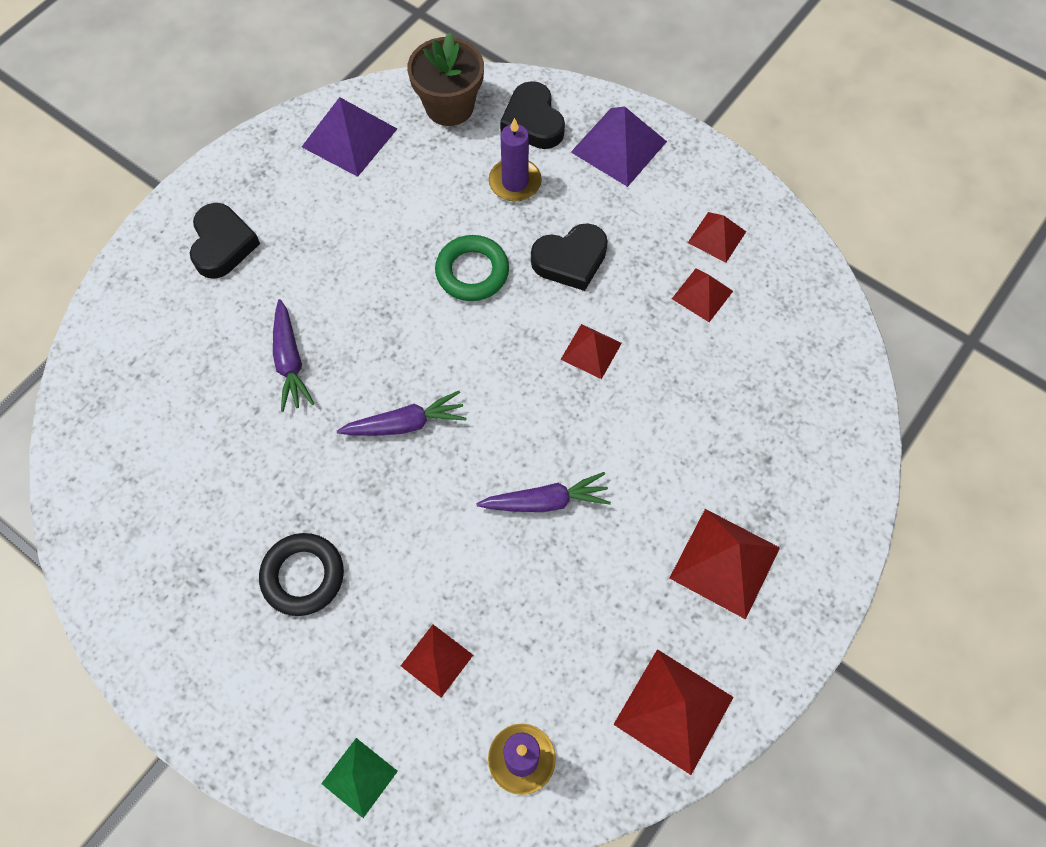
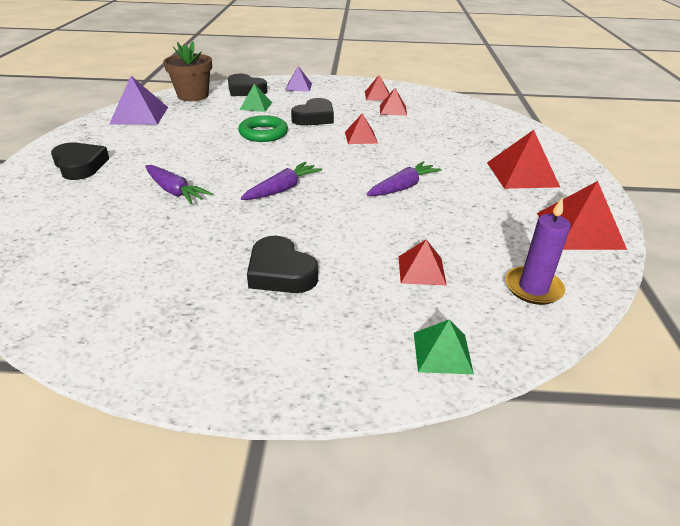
camera: 35 degrees left, 30 degrees down
black ring [259,533,344,616] -> black heart [247,236,318,293]
purple candle [489,118,542,202] -> green pyramid [240,84,272,112]
purple pyramid [571,106,667,187] -> purple pyramid [285,66,312,92], size x0.60

